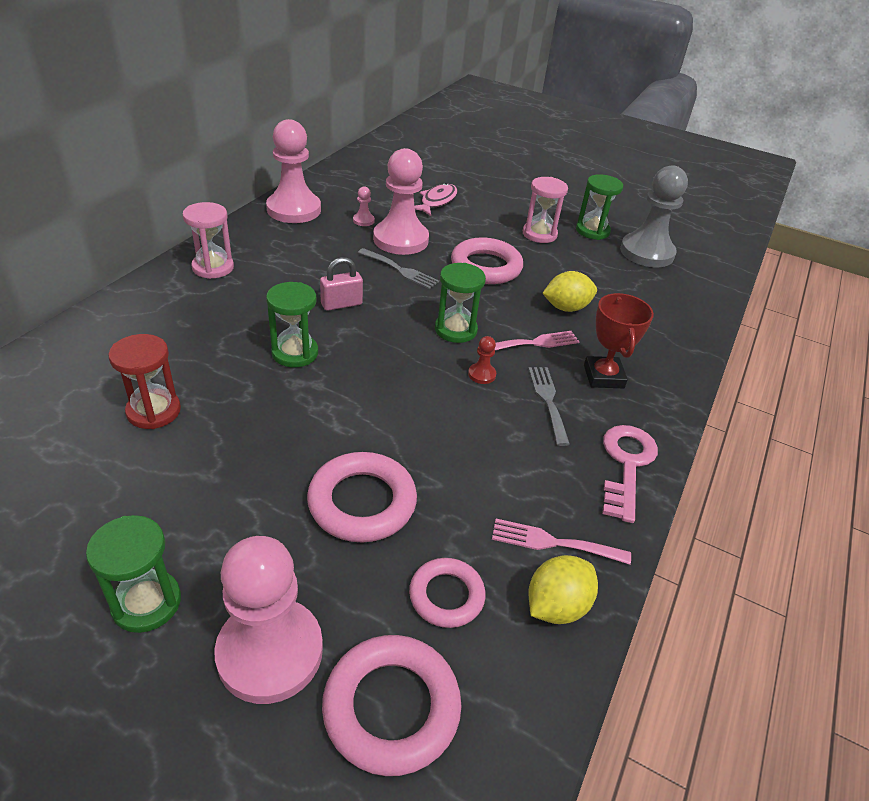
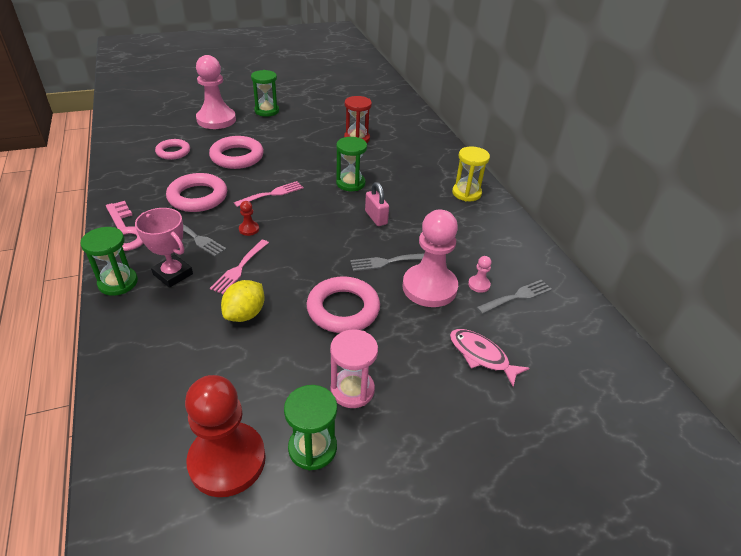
camera: 135 degrees right, 0 degrees up
pink hourglass [182,202,234,279] -> yellow hourglass [452,146,490,202]
pink pawn [266,119,321,223] -> none
pink padlock [320,257,363,311] -> pink padlock turned 45 degrees counterclockwise [365,182,389,226]
pink ring [322,635,461,776] -> pink ring moved to [166,173,227,212]
pink fish [414,183,457,216] -> pink fish turned 150 degrees clockwise [450,329,530,387]
green hourglass [435,263,486,343] -> green hourglass moved to [80,227,138,296]
pink fork [492,519,631,564] -> pink fork moved to [234,181,303,207]
yellow lemon [529,555,598,624] -> none
red trophy [584,293,654,388] -> pink trophy [135,208,193,288]
grey pawn [620,165,688,267] -> red pawn [185,375,266,497]
none -> grey fork [476,280,552,314]

